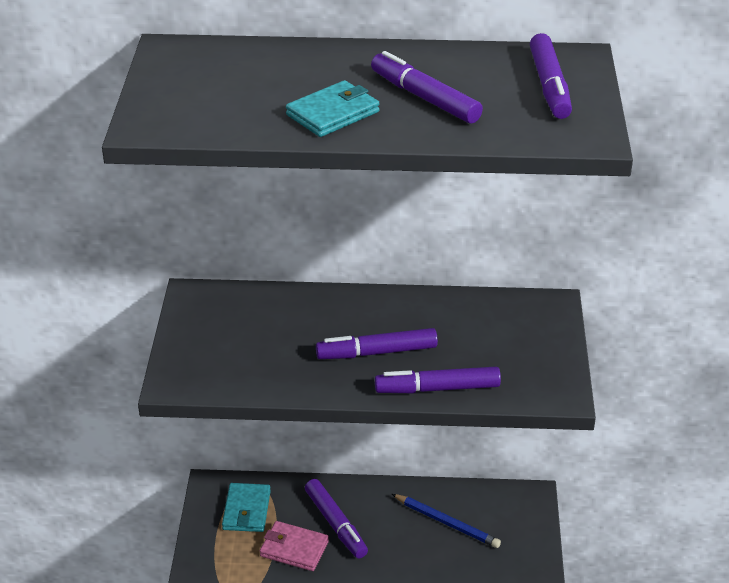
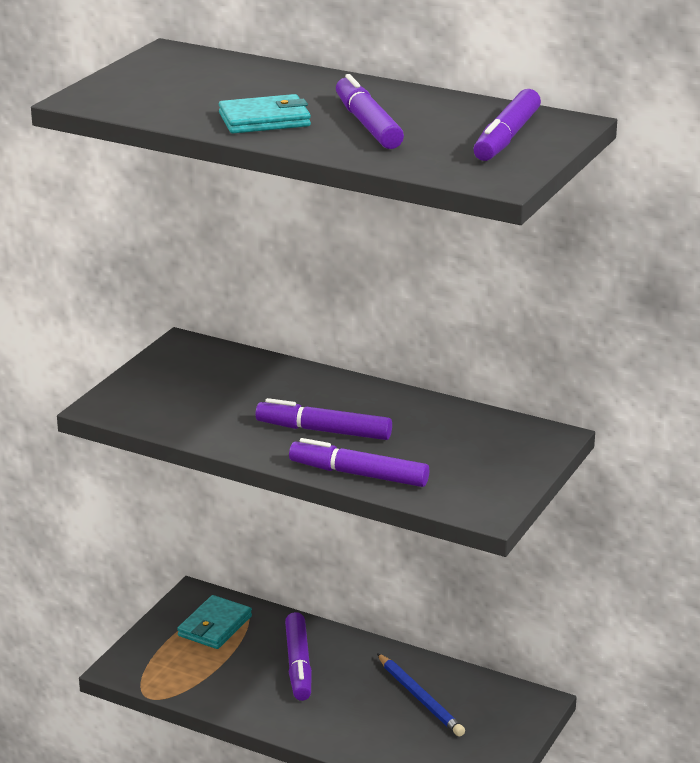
camera: 25 degrees right, 10 degrees down
pink wallet [260,521,329,571] -> none

